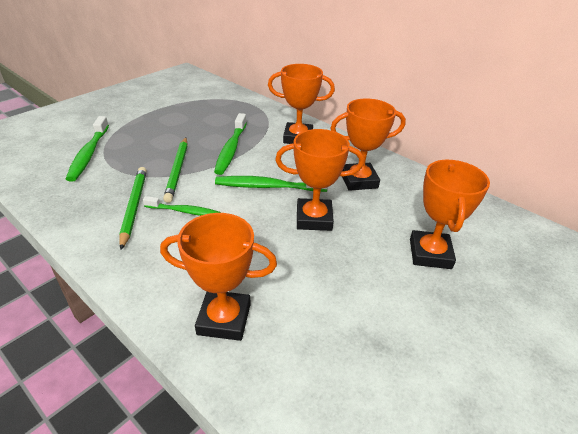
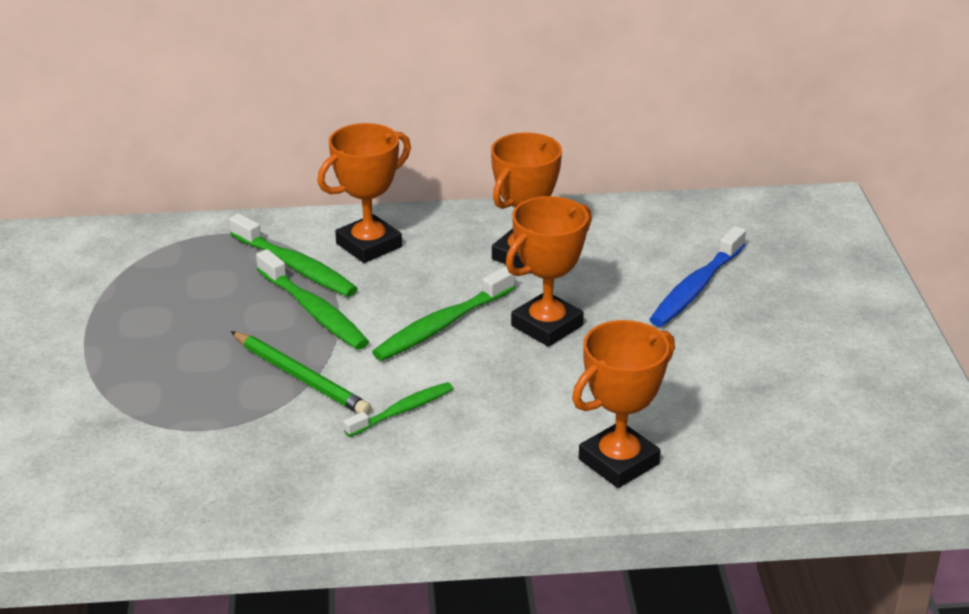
camera: 45 degrees left, 5 degrees down
green toothbrush [66,116,109,182] -> green toothbrush moved to [229,213,358,297]
green pencil [119,167,147,250] -> none
orange trophy [410,160,490,269] -> blue toothbrush [649,226,746,327]

